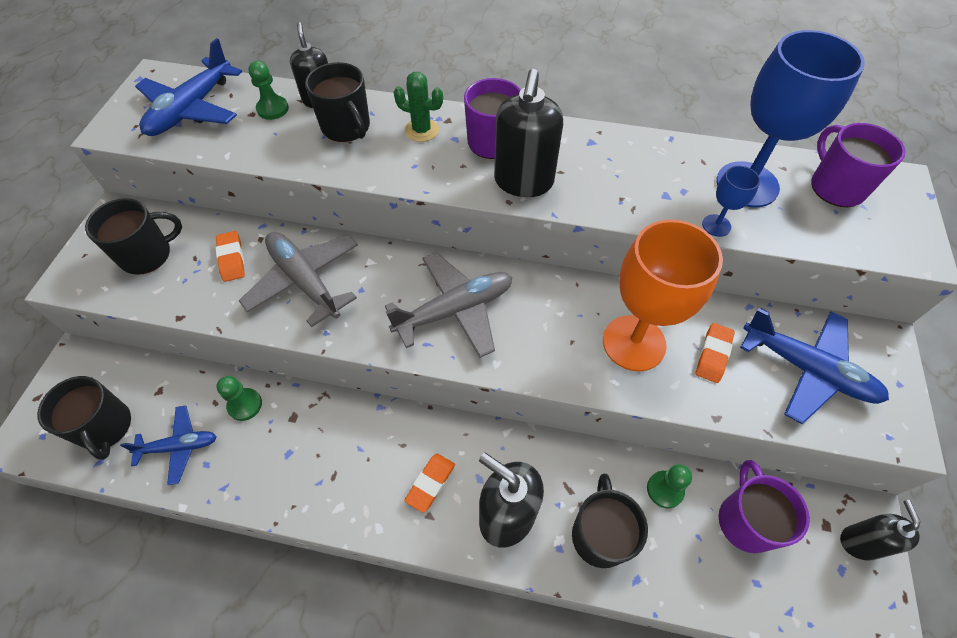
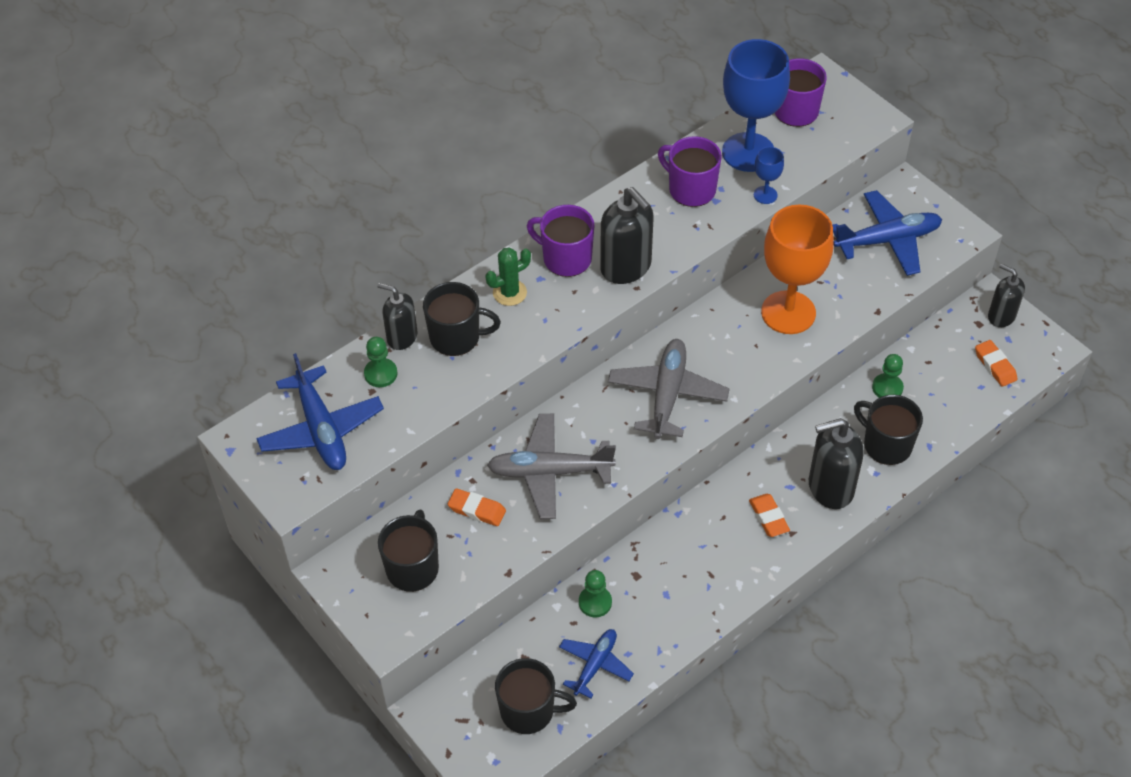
camera: 50 degrees left, 5 degrees down
orange eraser [696,323,735,383] -> orange eraser moved to [975,340,1018,387]
purple mug [719,460,810,553] -> purple mug moved to [658,136,722,207]

